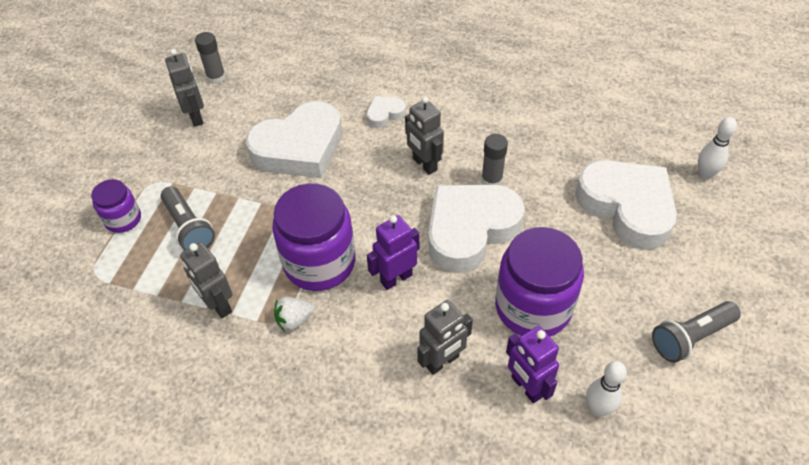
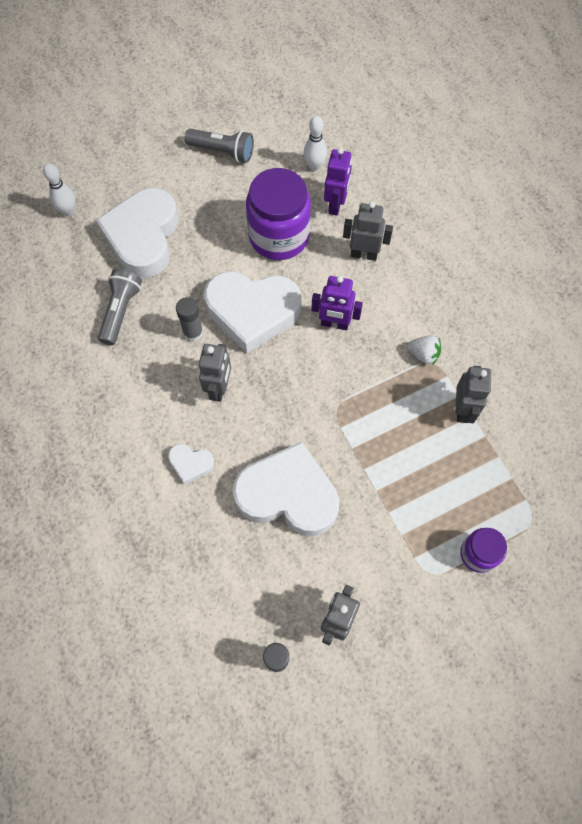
camera: 135 degrees left, 15 degrees up
grey flashlight [161,186,215,251] -> grey flashlight moved to [98,269,142,345]
purple jar [272,183,356,291] -> none

